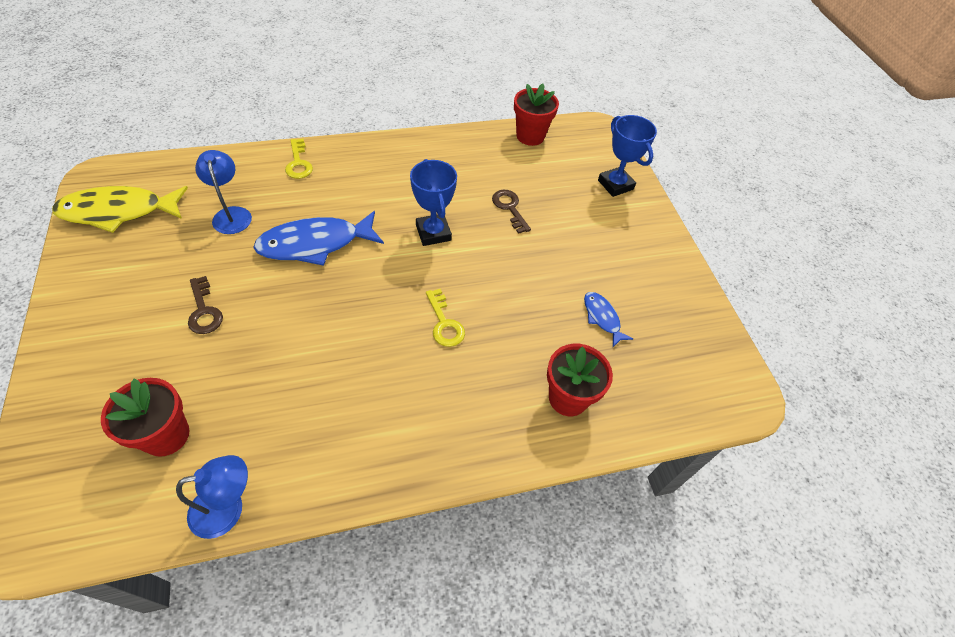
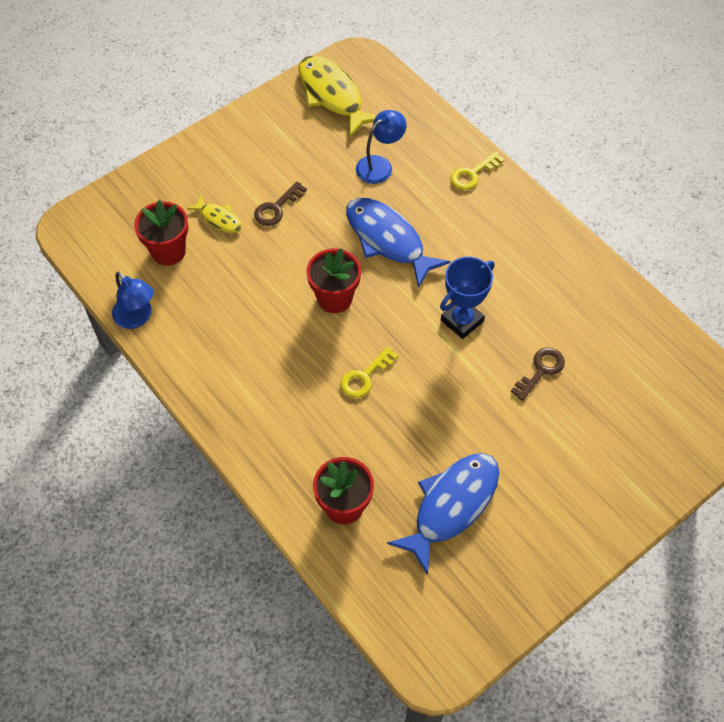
camera: 70 degrees right, 5 degrees up
red flower pot [514,84,559,146] -> red flower pot moved to [306,248,361,313]
blue fish [584,292,633,347] -> blue fish [387,453,499,575], size x1.96
blue trophy [598,115,657,197] -> none
none -> yellow fish [187,196,242,233]

